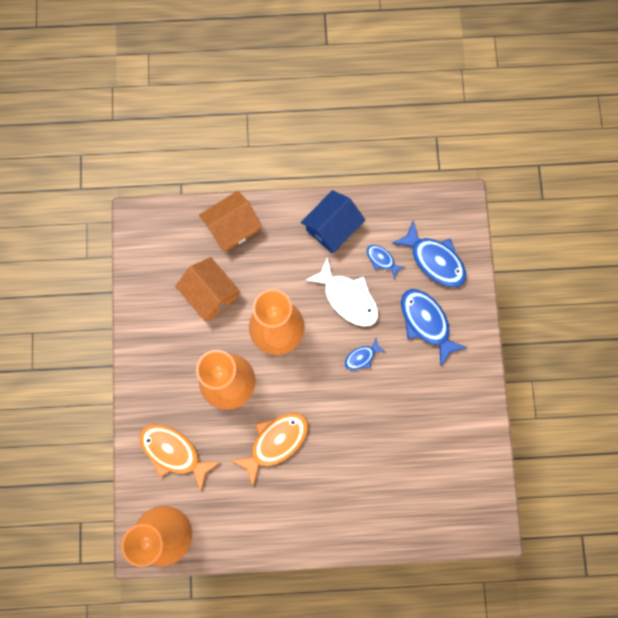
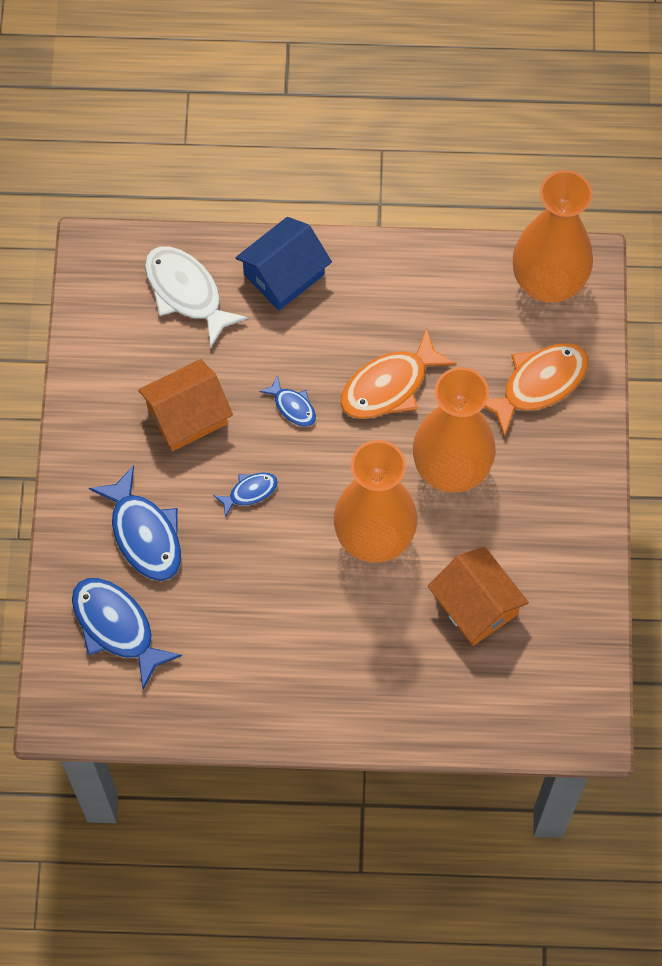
camera: 175 degrees left, 10 degrees down
orange fish [139,424,220,491] -> orange fish turned 75 degrees counterclockwise [484,343,589,438]
orange house [199,191,262,252] -> orange house moved to [138,359,233,451]
blue house [301,190,365,253] -> blue house moved to [235,217,332,311]
white fish [305,257,378,327] -> white fish moved to [145,246,248,347]
blue fish [366,245,405,279] -> blue fish moved to [259,375,316,427]

